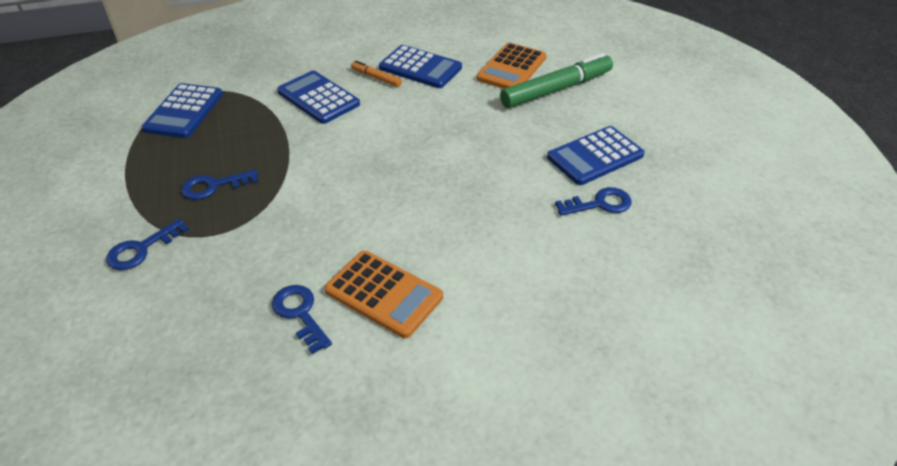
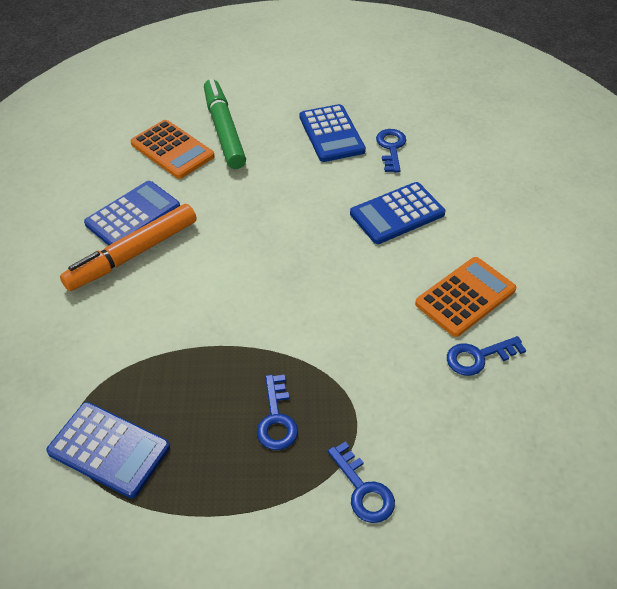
camera: 75 degrees left, 5 degrees up
blue calculator [277,71,360,124] -> blue calculator moved to [350,182,445,244]
orange marker [351,61,402,87] -> orange marker [60,204,197,291], size x2.13

